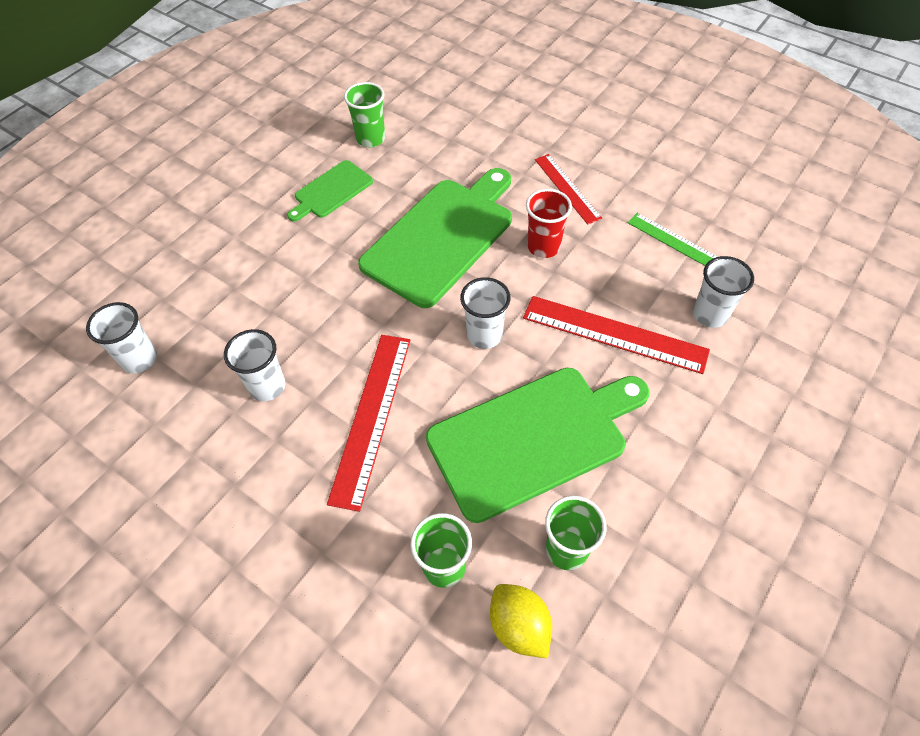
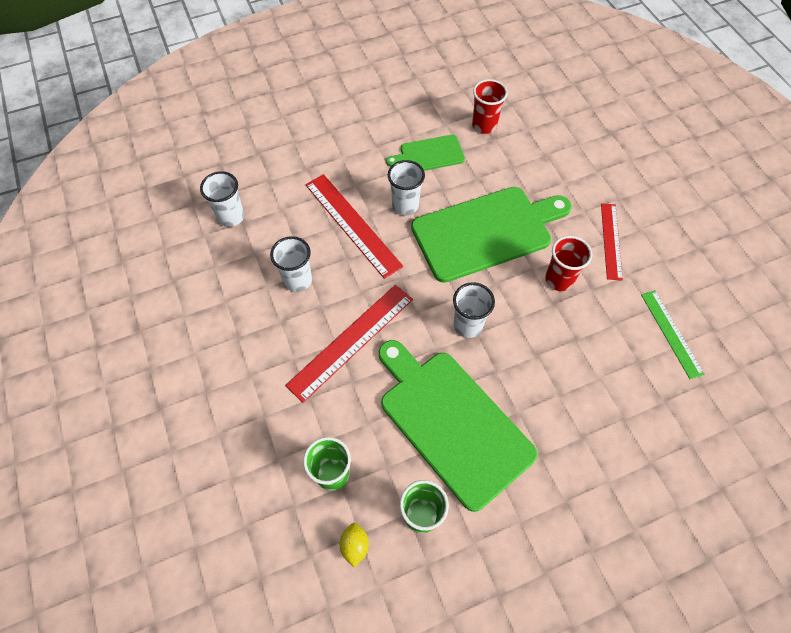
camera: 30 degrees right, 5 degrees up
green cup [344,82,385,147] -> red cup [472,79,508,134]
green cutting board [426,368,649,523] -> green cutting board turned 135 degrees counterclockwise [379,340,538,512]
yellow lemon [490,584,552,658] -> yellow lemon [340,523,369,568], size x0.65
red ruler [523,296,710,374] -> red ruler moved to [305,174,403,279]
white cup [693,256,754,328] -> white cup moved to [388,160,425,216]

